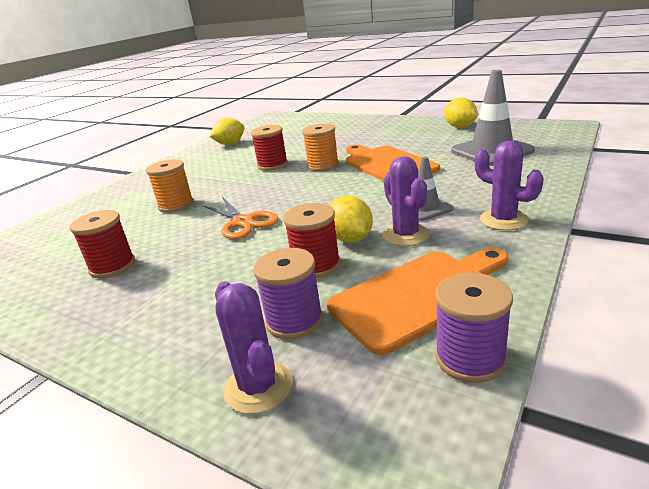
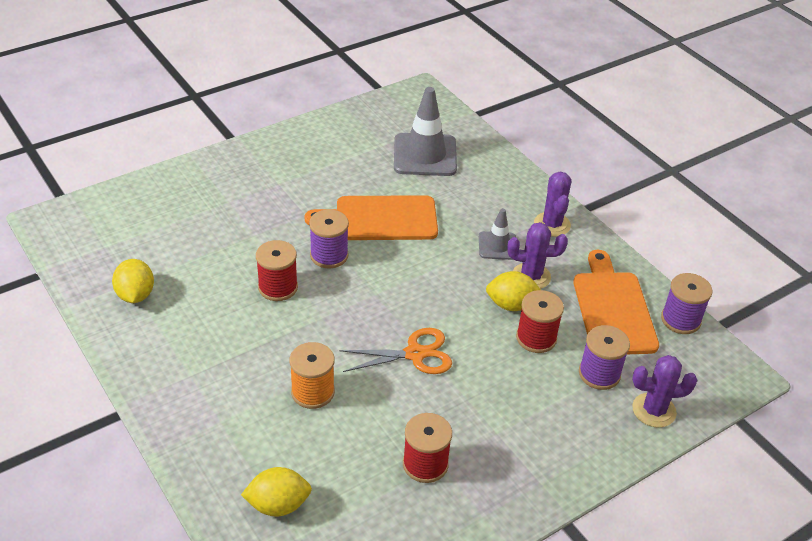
camera: 70 degrees left, 15 degrees up
orange spool [302,124,339,171] -> purple spool [309,209,349,269]
yellow lemon [444,98,478,128] -> yellow lemon moved to [241,467,312,516]
purple cactus [475,141,544,230] -> purple cactus turned 75 degrees counterclockwise [534,172,571,237]

